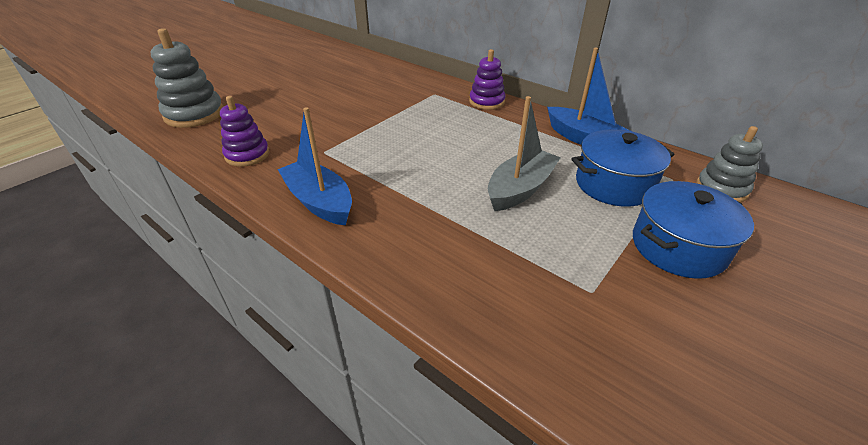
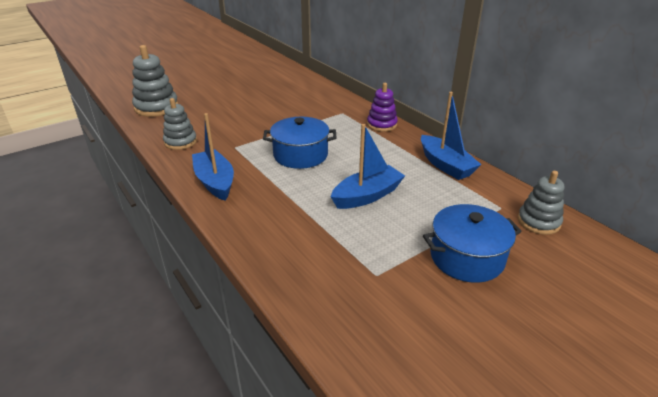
camera: 15 degrees right, 5 degrees down
purple stacking toy [220,96,269,167] -> grey stacking toy [163,98,197,150]
grey boat [488,96,561,211] -> blue boat [331,124,405,209]
blue pot [572,129,674,207] -> blue pot moved to [263,117,337,169]

